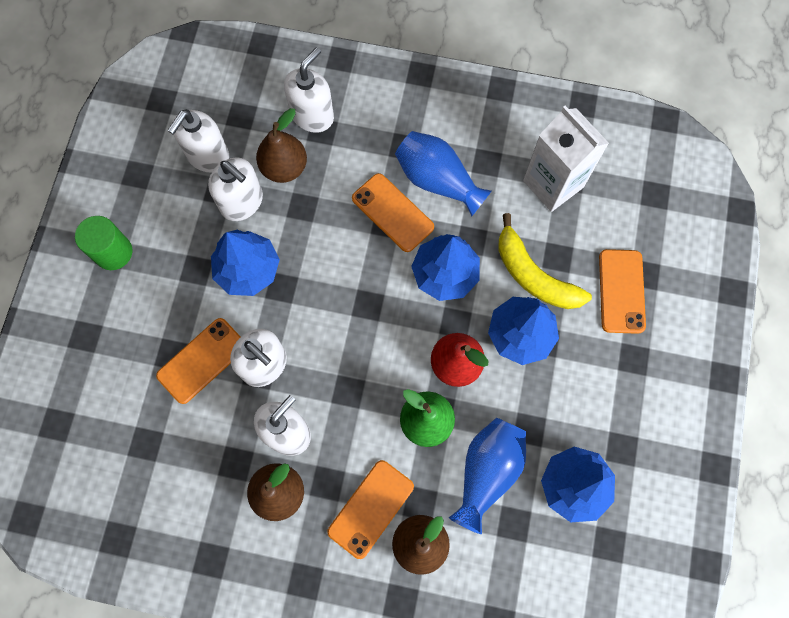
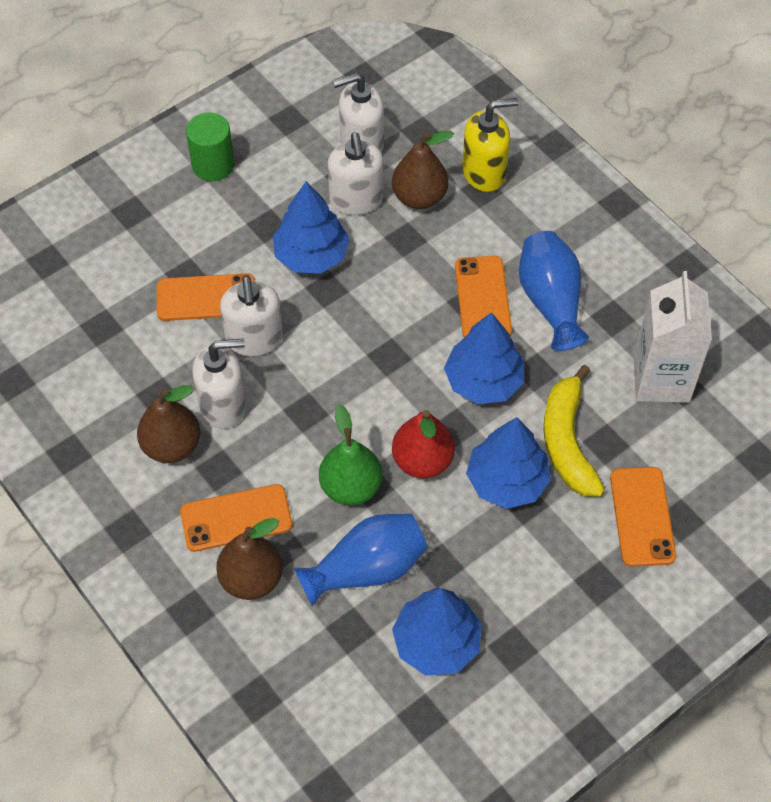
camera: 40 degrees right, 15 degrees down
white soap dispenser [284,47,334,133] -> yellow soap dispenser [462,98,518,192]
orange phone [599,249,646,334] -> orange phone turned 45 degrees counterclockwise [610,467,676,567]

